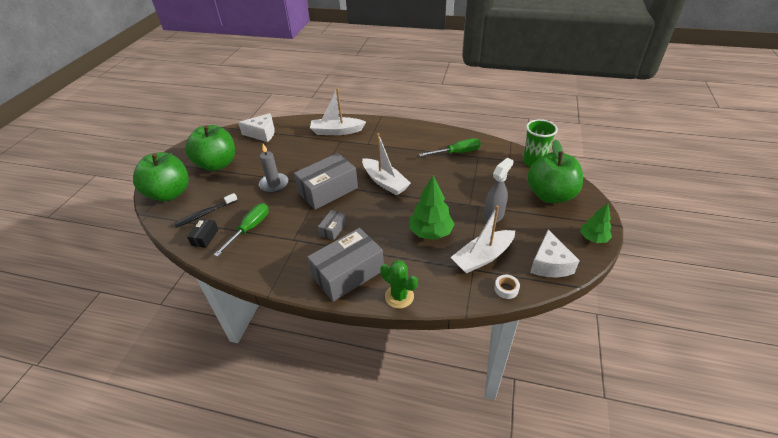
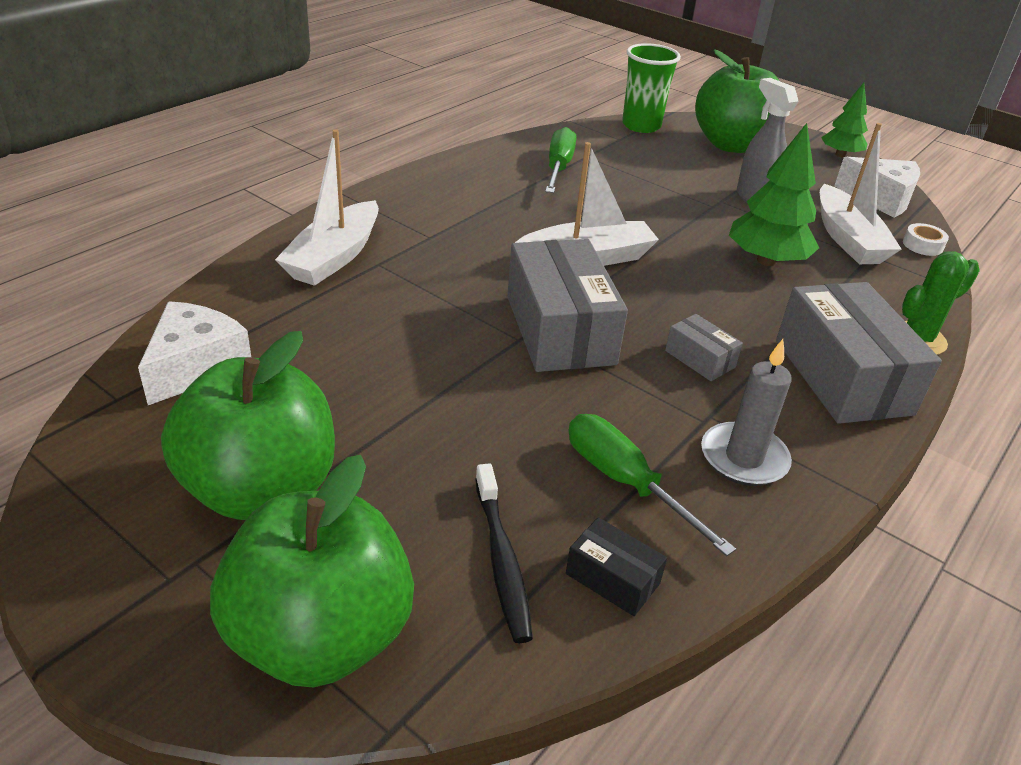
camera: 70 degrees left, 5 degrees down
grey candle [259,144,289,193] -> grey candle moved to [701,339,792,486]

